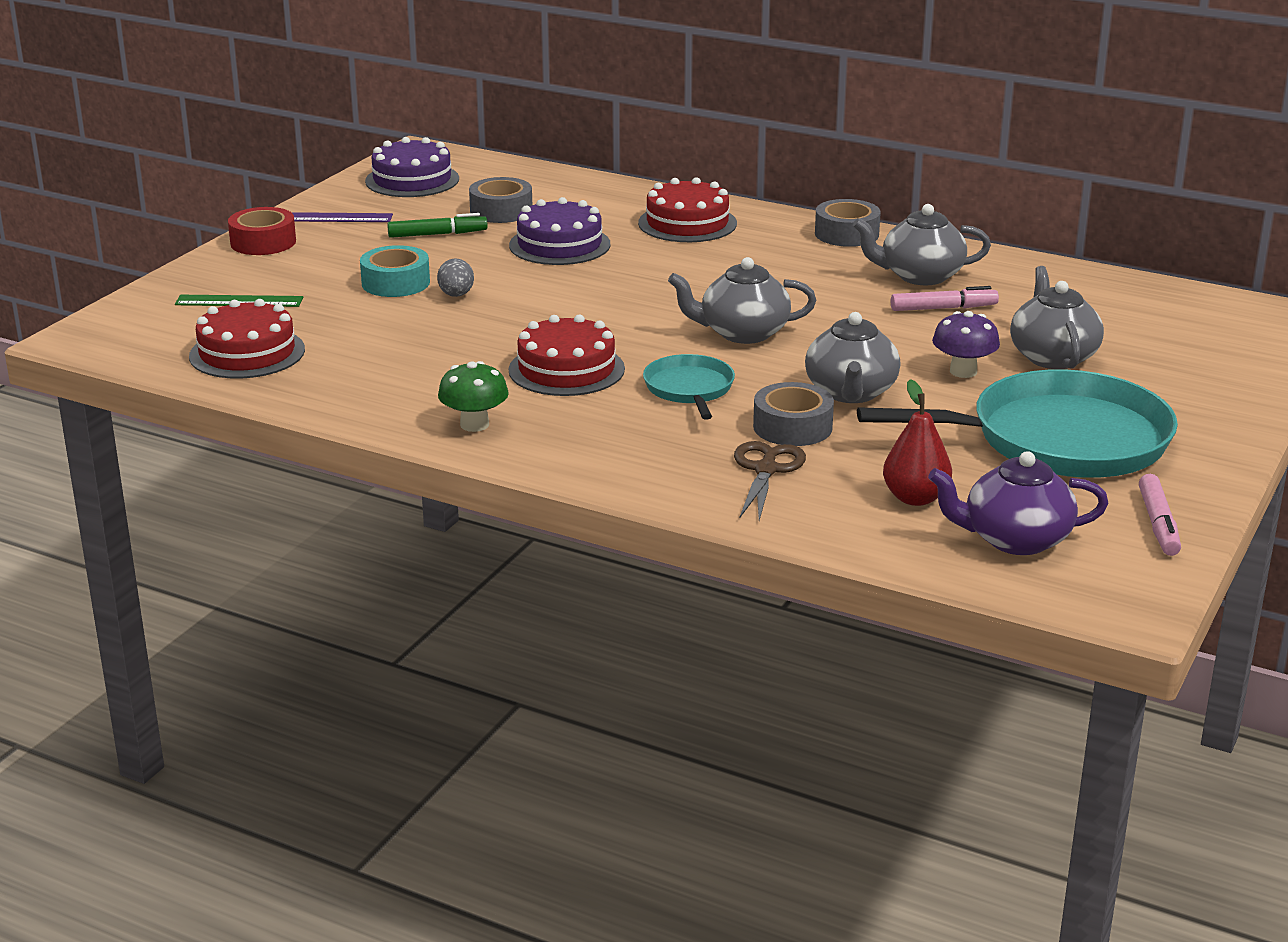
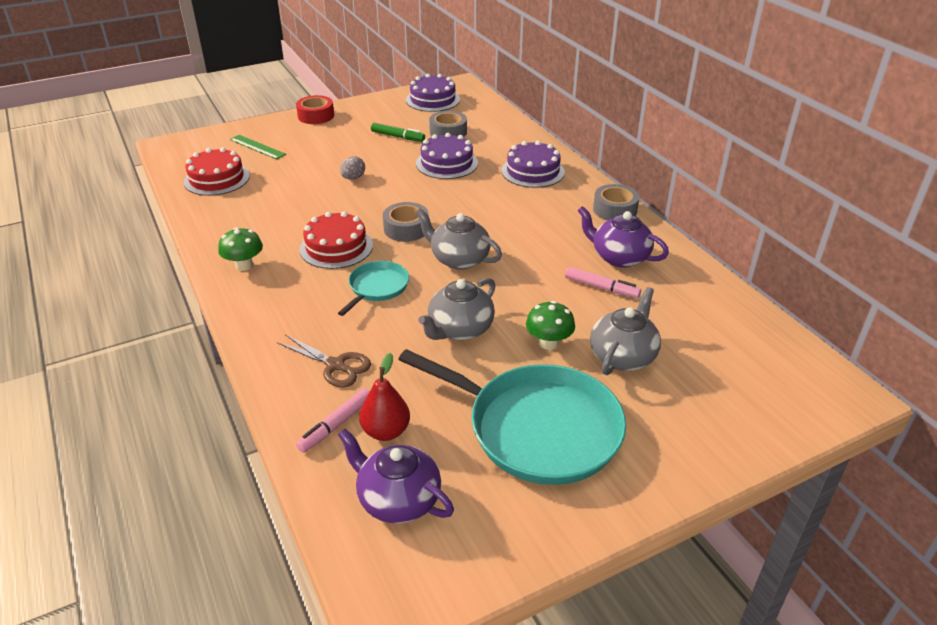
camera: 35 degrees right, 10 degrees up
purple ruler [291,212,393,222] -> none
turquoise tape [360,245,430,297] -> none
red cake [638,177,737,242] -> purple cake [501,141,565,188]
brown scissors [734,441,806,521] -> brown scissors turned 75 degrees clockwise [277,334,371,387]
grey tape [753,382,834,446] -> grey tape moved to [383,202,429,242]
grey teapot [853,204,991,285] -> purple teapot [578,206,669,268]
purple mushroom [932,311,1000,378] -> green mushroom [526,301,575,350]
pink marker [1139,474,1181,556] -> pink marker moved to [296,388,370,453]

